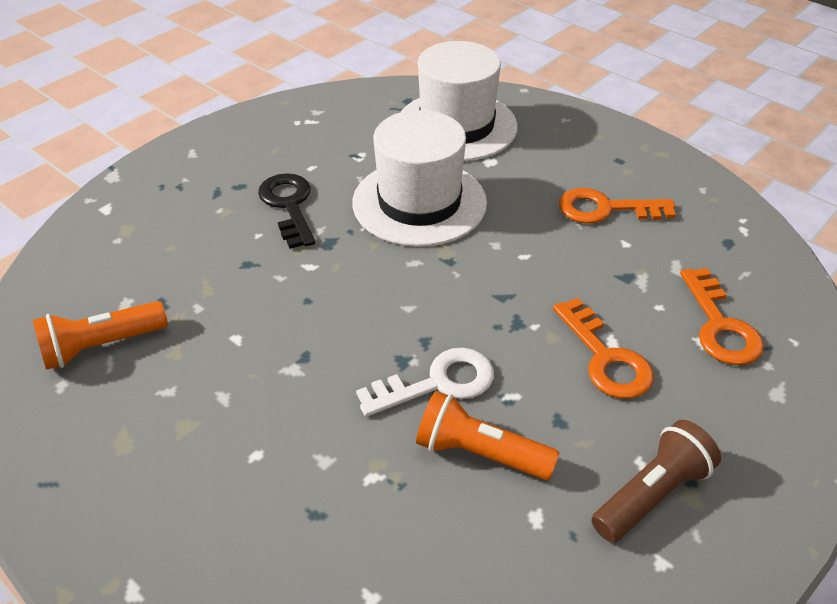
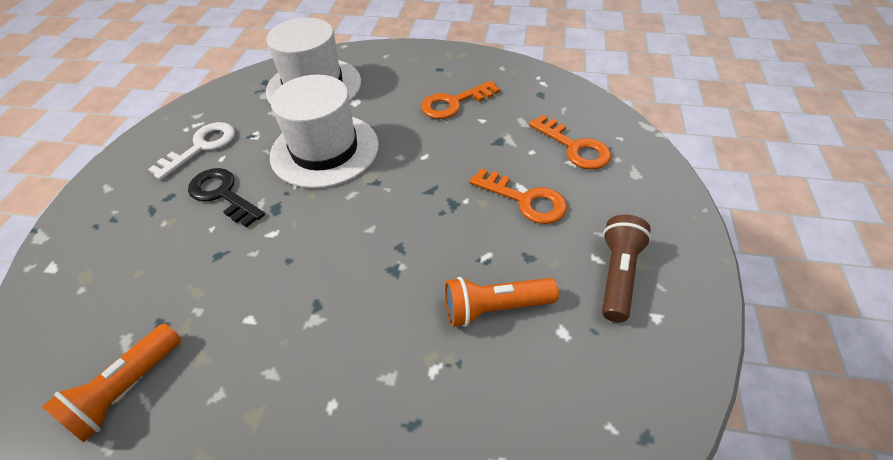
camera: 30 degrees left, 5 degrees up
white key [356,348,494,417] -> white key moved to [148,122,235,180]

